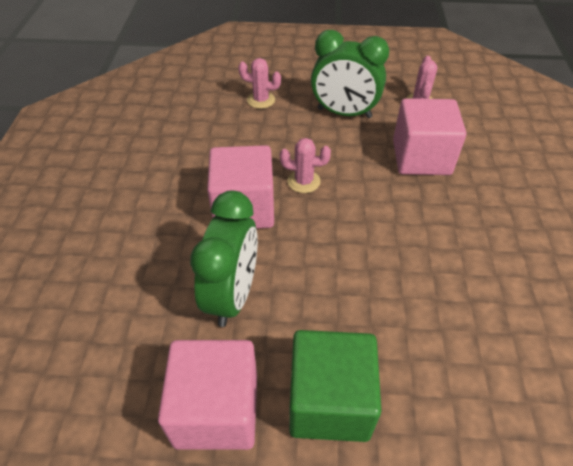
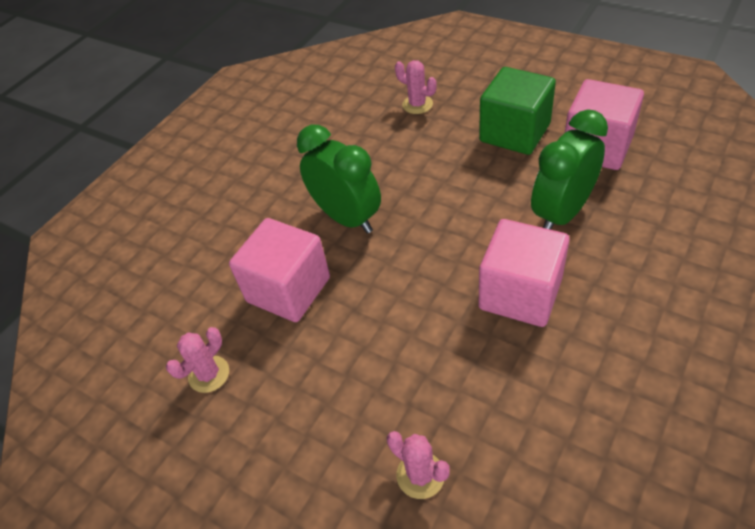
camera: 145 degrees left, 0 degrees up
pink cactus [280,138,331,193] -> pink cactus moved to [395,60,437,114]
green clock [311,30,389,118] -> green clock moved to [297,125,381,233]

